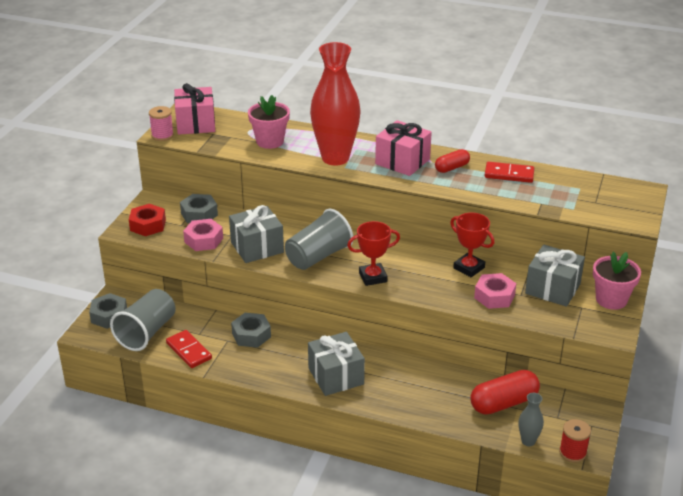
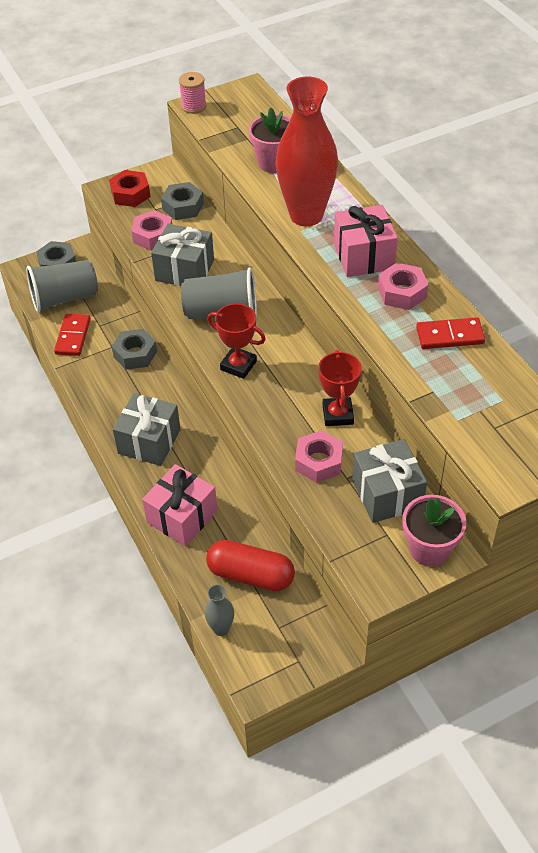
camera: 45 degrees right, 15 degrees up
pink gift [174,83,215,135] -> pink gift moved to [142,464,218,546]
red capsule [435,149,470,173] -> pink nut [378,263,428,310]
red domino [484,162,534,183] -> red domino turned 60 degrees counterclockwise [416,317,485,349]
red spool [559,419,591,462] -> none

